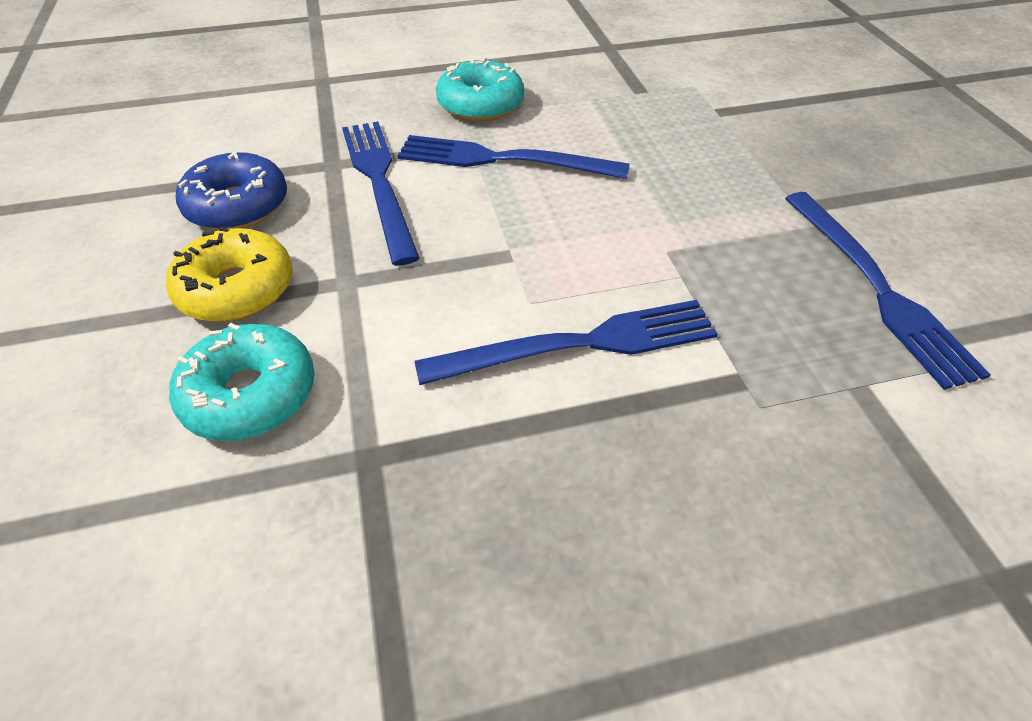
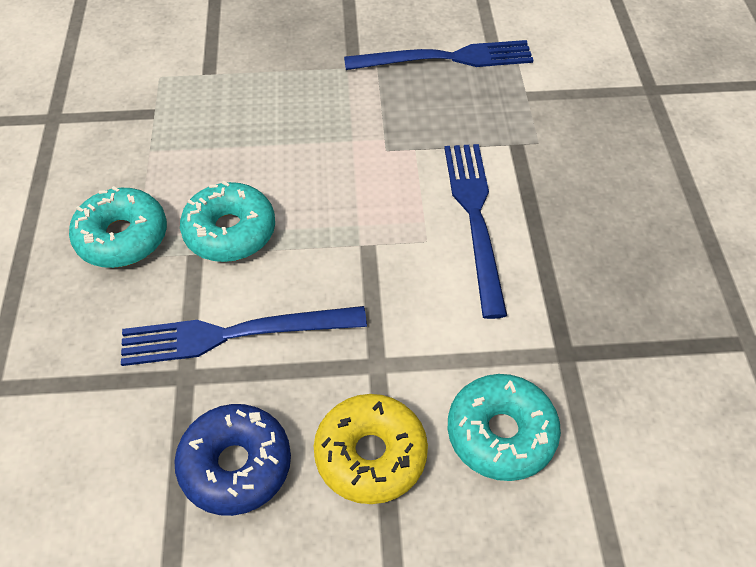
camera: 80 degrees left, 5 degrees up
blue fork [397,135,630,179] -> turquoise donut [180,181,275,262]

